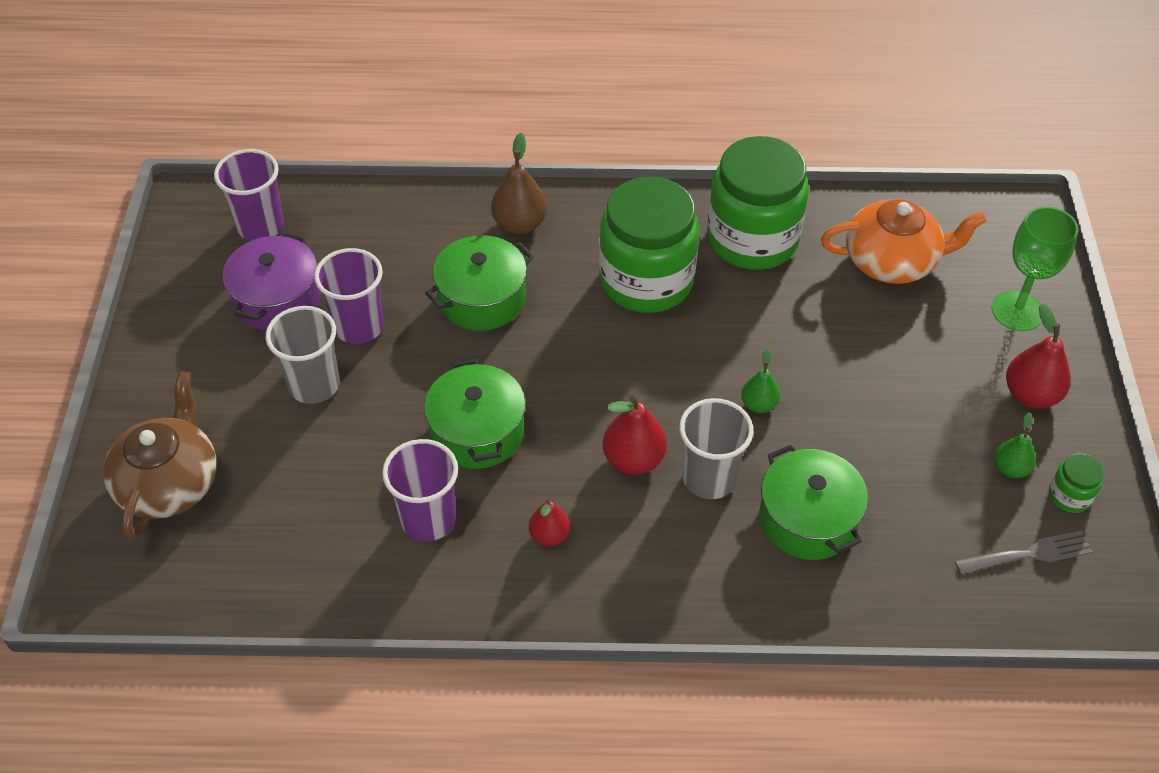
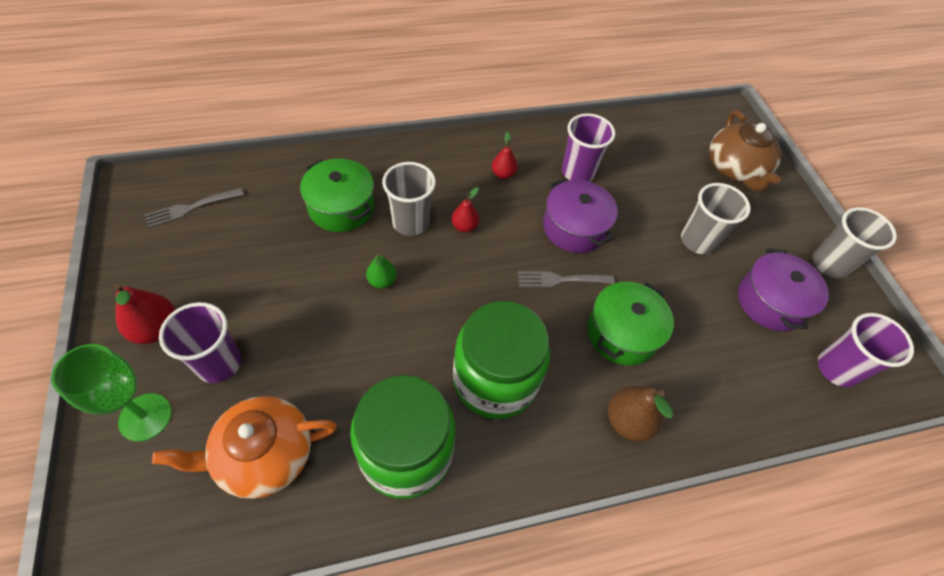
camera: 160 degrees right, 5 degrees up
purple cup [314,248,384,344] -> purple cup moved to [159,302,241,383]
green pot [424,359,526,469] -> purple pot [543,178,618,253]
red pear [603,395,667,475] -> red pear [452,187,479,232], size x0.62
green pear [994,412,1036,478] -> none
green jar [1049,453,1104,513] -> none
none -> grey fork [518,271,615,288]
none -> grey cup [813,207,897,278]

